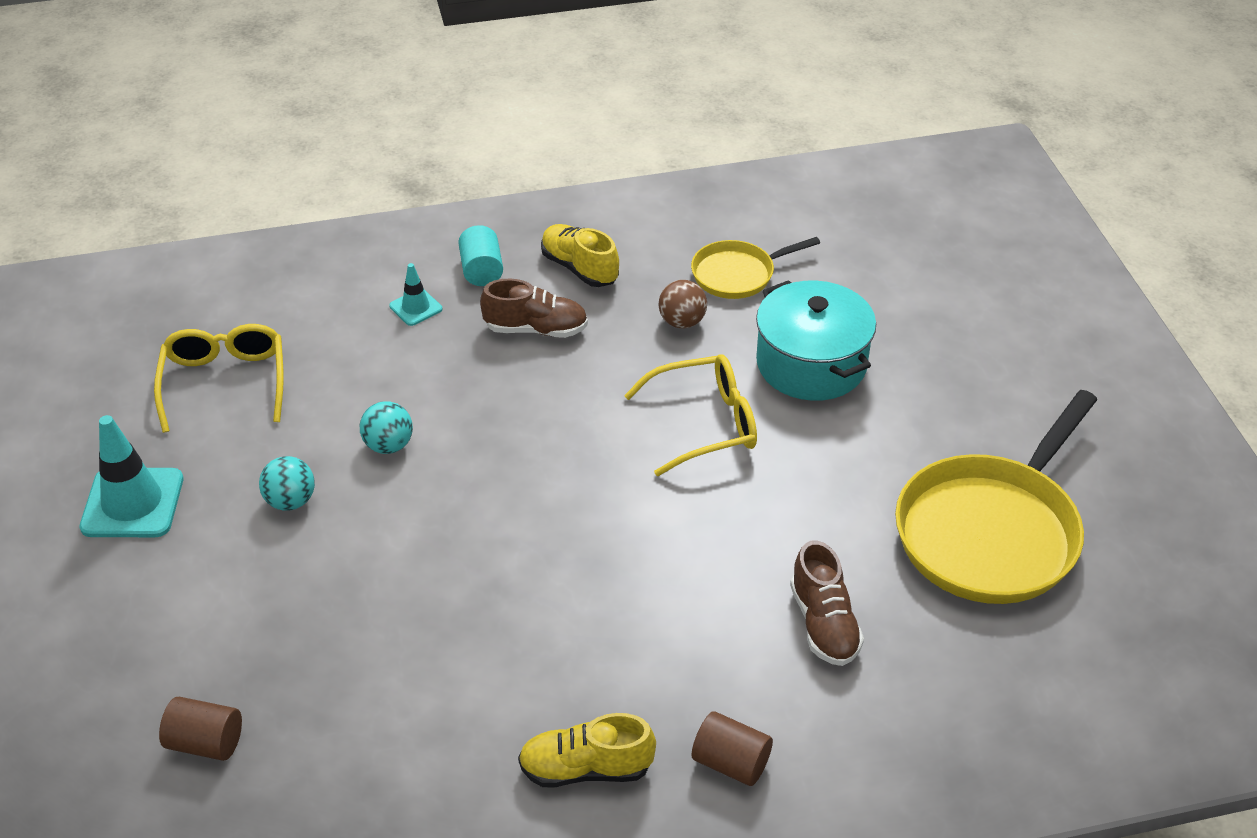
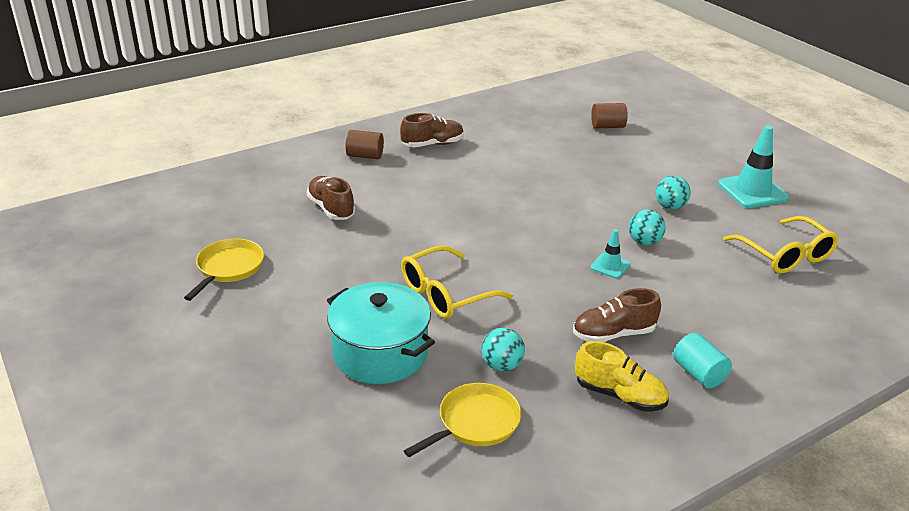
camera: 160 degrees right, 10 degrees down
turquoise traffic cone [389,263,442,326] -> turquoise traffic cone moved to [590,229,630,279]
yellow shoe [518,713,656,787] -> brown shoe [400,113,464,147]
brown ball [659,280,707,329] -> turquoise ball [481,328,525,371]
yellow pan [895,390,1097,604] -> yellow pan [184,239,264,301], size x0.53

